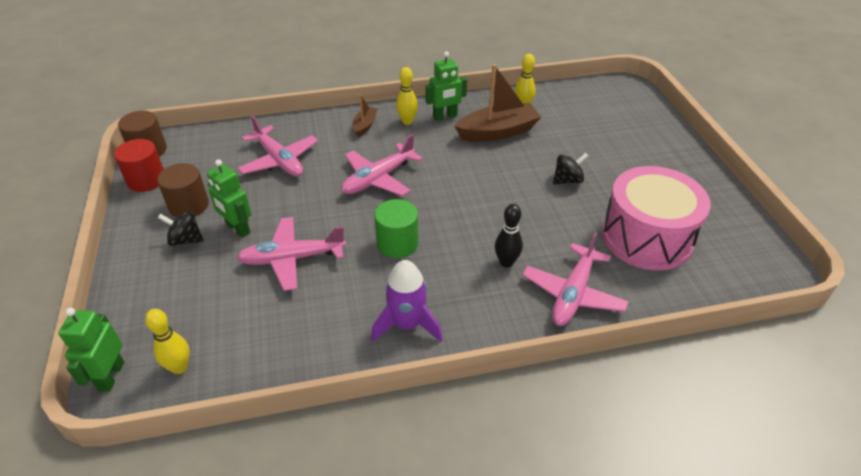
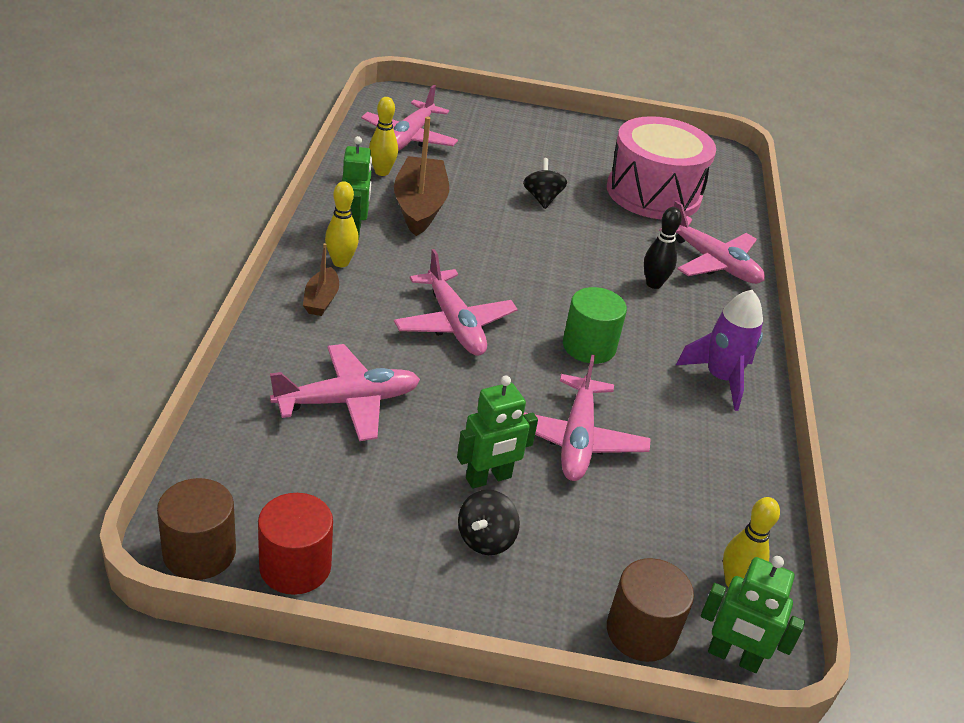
camera: 75 degrees left, 5 degrees down
brown cylinder [157,163,209,218] -> brown cylinder moved to [607,558,694,662]
brown boat [353,94,378,137] -> brown boat turned 120 degrees counterclockwise [303,243,339,316]
none -> pink plane [361,85,458,151]

